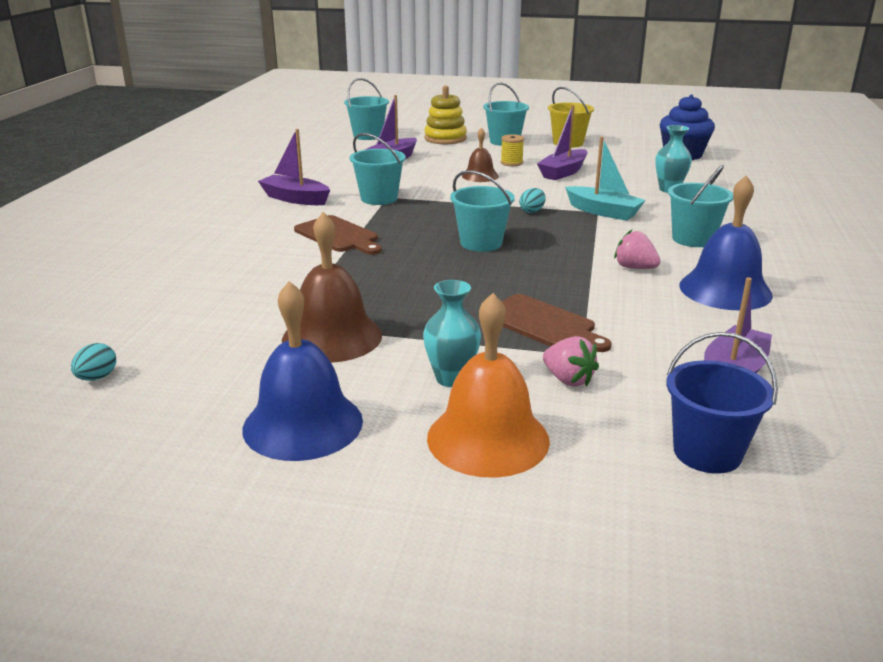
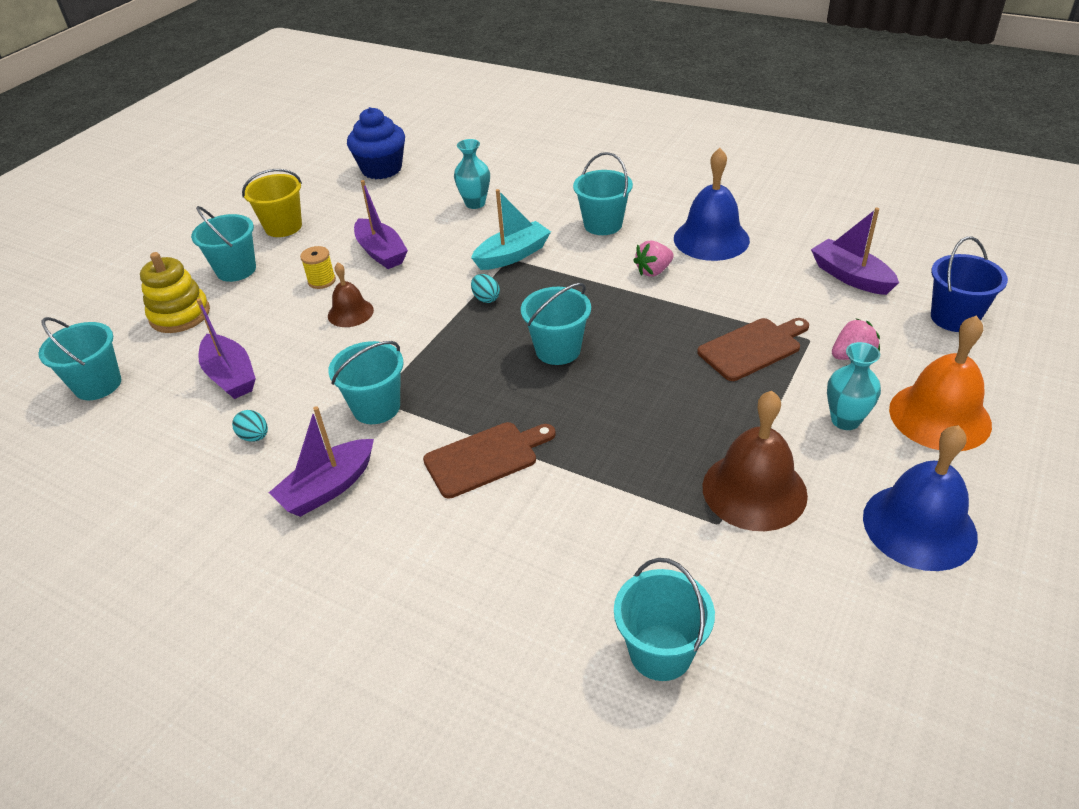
camera: 70 degrees left, 15 degrees up
turquoise egg [71,343,116,381] -> turquoise egg moved to [232,410,268,442]
none -> turquoise bucket [614,558,715,681]

